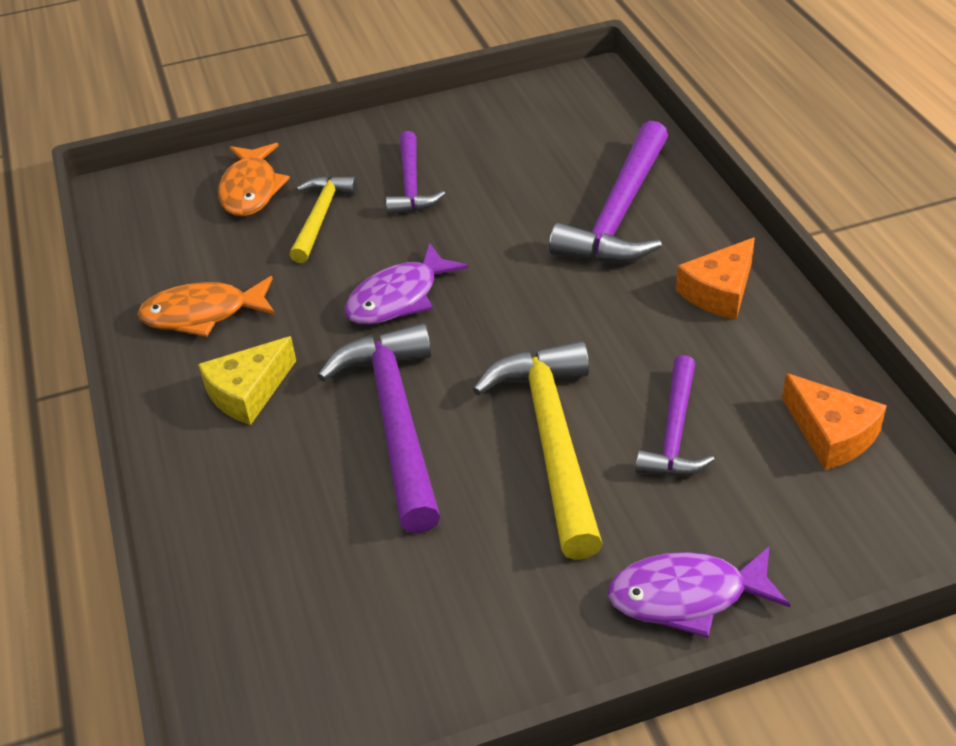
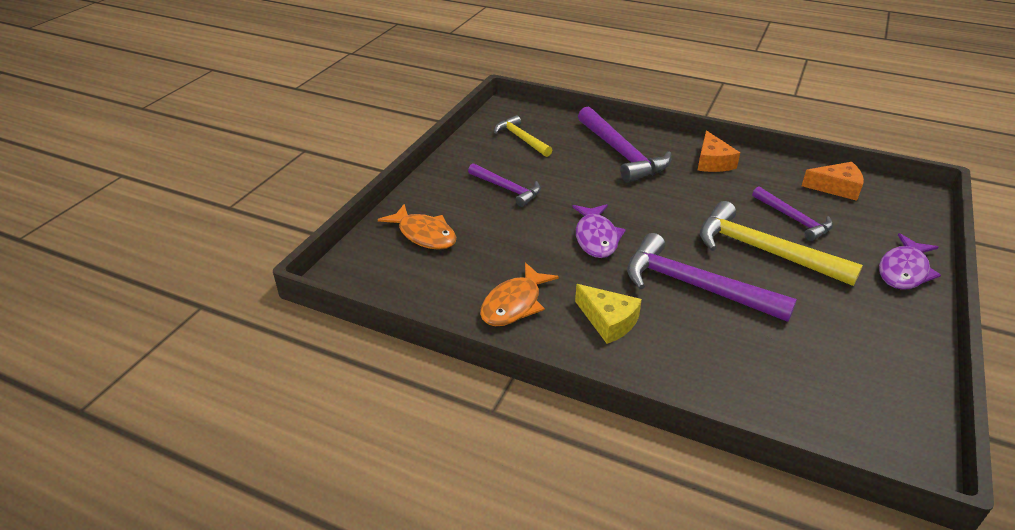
camera: 50 degrees left, 5 degrees down
yellow cheese [198,336,296,425] -> yellow cheese turned 45 degrees counterclockwise [575,284,642,344]
yellow hammer [290,176,358,263] -> yellow hammer moved to [494,115,552,157]

